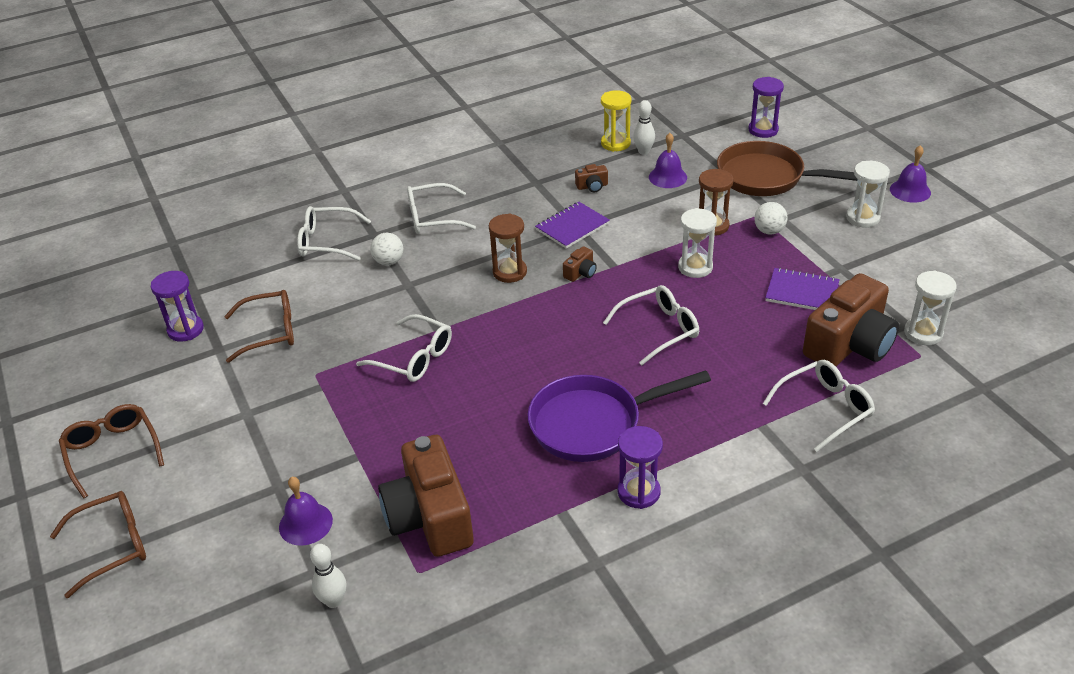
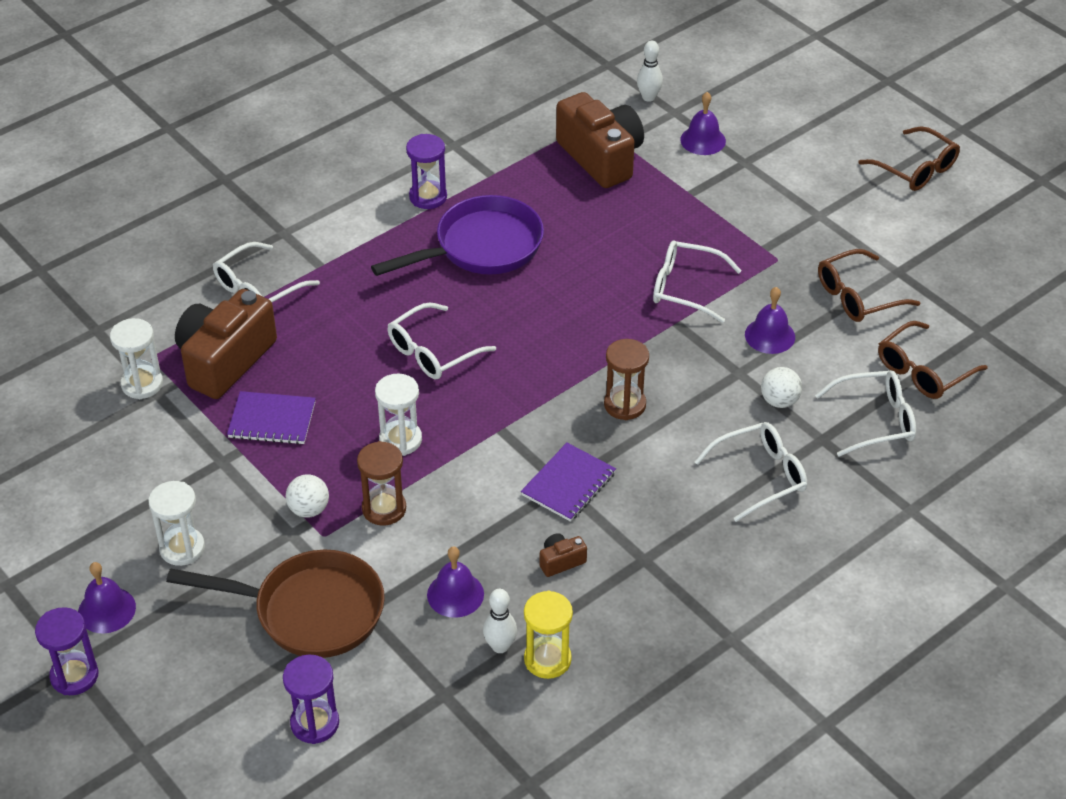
camera: 165 degrees right, 5 degrees up
brown glasses [50,491,146,598] -> brown glasses moved to [878,321,988,399]
purple hourglass [151,271,204,342] -> purple hourglass moved to [35,607,99,695]
brown camera [563,246,597,282] -> none
none -> purple bell [745,287,795,354]

